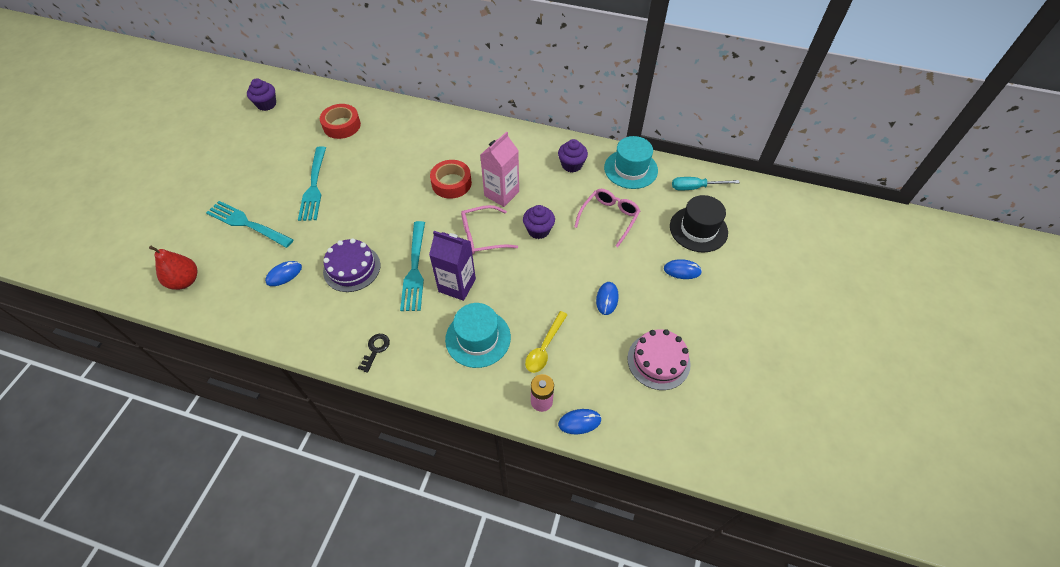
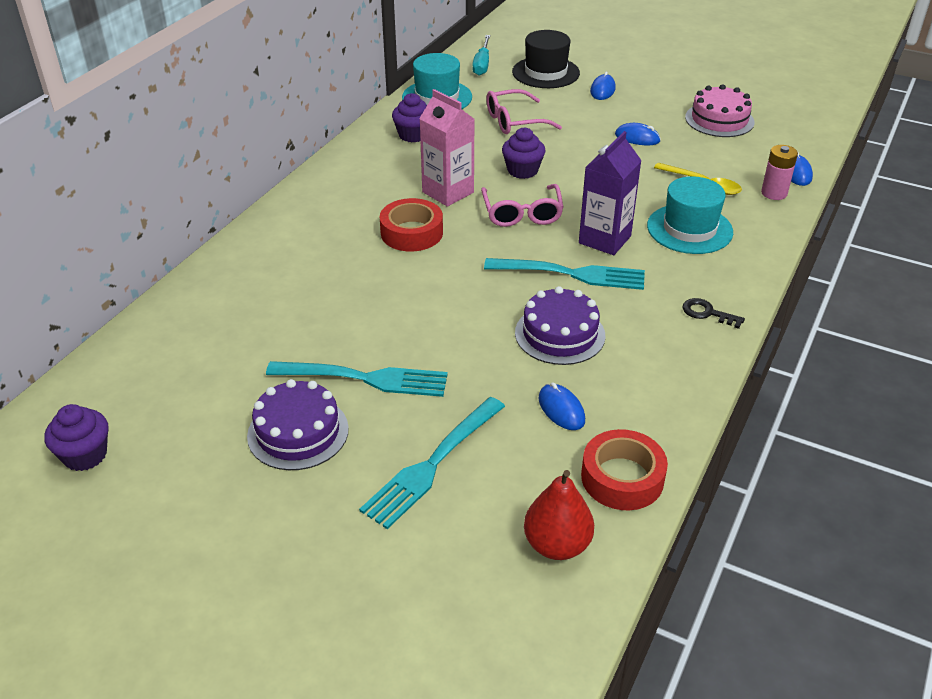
camera: 80 degrees left, 15 degrees down
red tape [320,104,361,139] -> red tape moved to [581,429,668,510]
pink glasses [574,189,640,247] -> pink glasses turned 60 degrees counterclockwise [486,89,562,134]
none -> purple cake [247,379,349,470]

